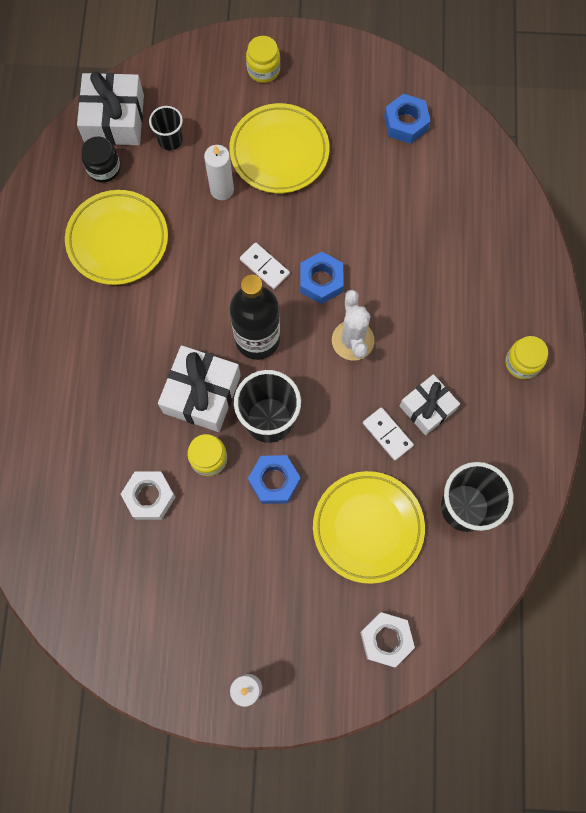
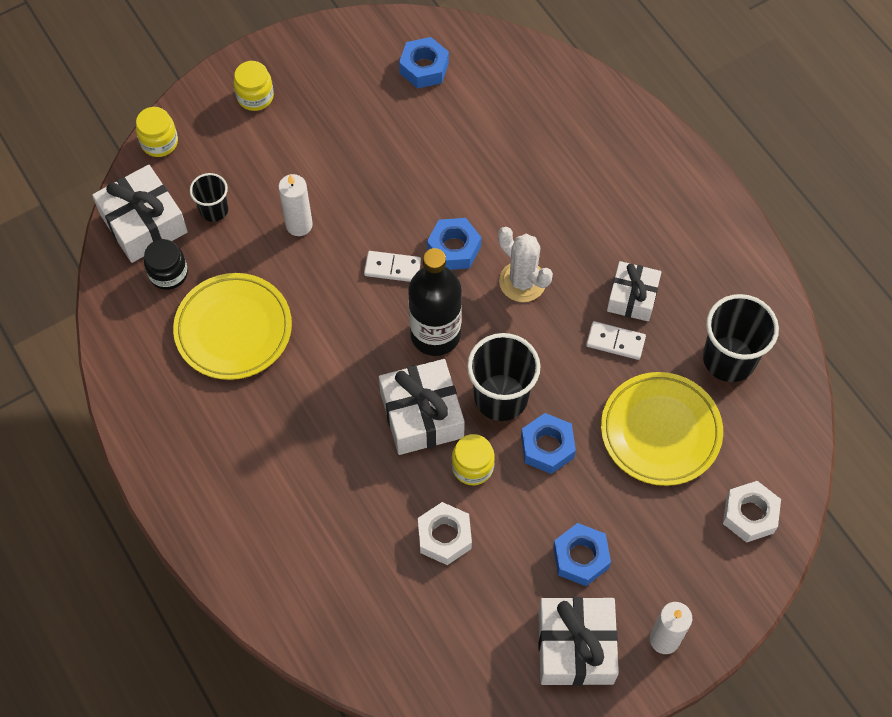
camera: 35 degrees left, 10 degrees down
yellow plate [229,103,329,193] -> none
yellow jar [505,336,548,379] -> yellow jar moved to [136,107,178,157]
none -> white gift [538,597,619,686]
none -> blue nut [553,523,611,586]

